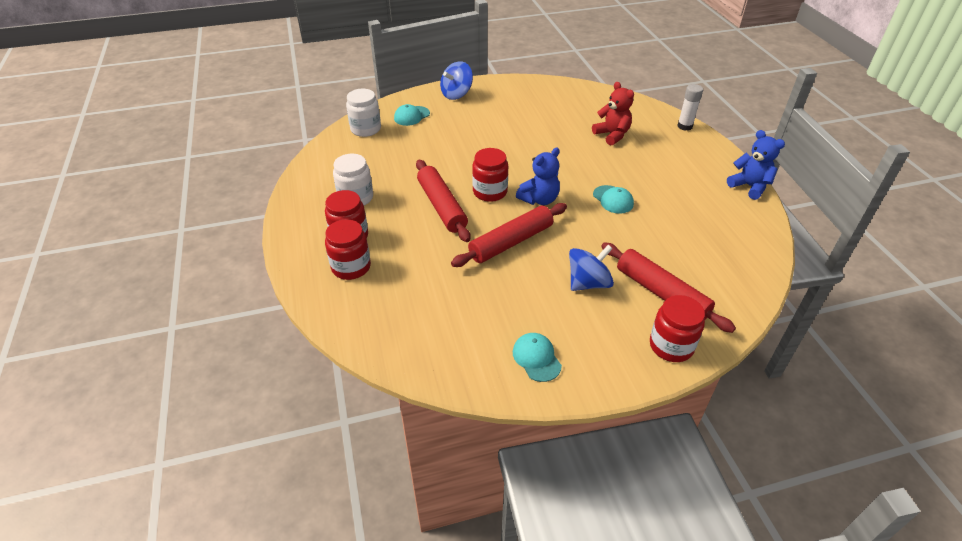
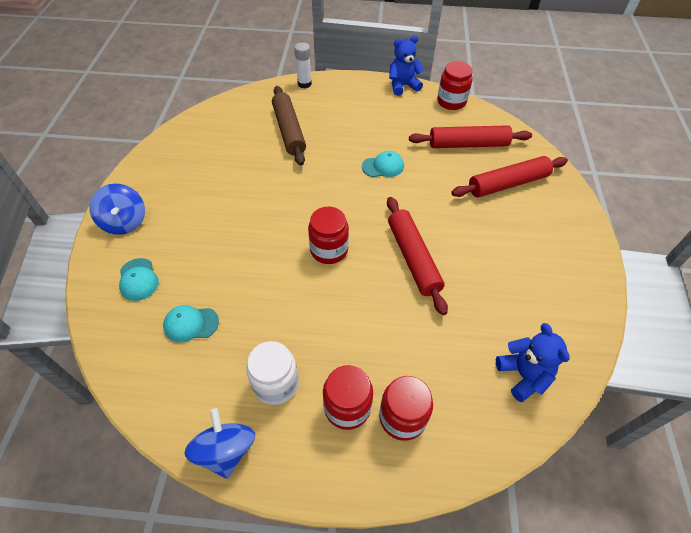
camera: 70 degrees left, 10 degrees up
white jar [346,89,381,137] -> none
red rolling pin [416,159,471,242] -> red rolling pin moved to [409,125,532,148]
turquoise cap [513,333,562,382] -> turquoise cap moved to [163,305,219,342]
blue teddy bear [516,148,560,205] -> blue teddy bear moved to [496,323,570,402]
blue spinning top [569,245,614,291] -> blue spinning top moved to [184,408,255,479]
red teddy bear [592,82,634,146] -> brown rolling pin [272,86,306,165]
red jar [650,295,705,362] -> red jar moved to [437,61,473,110]

